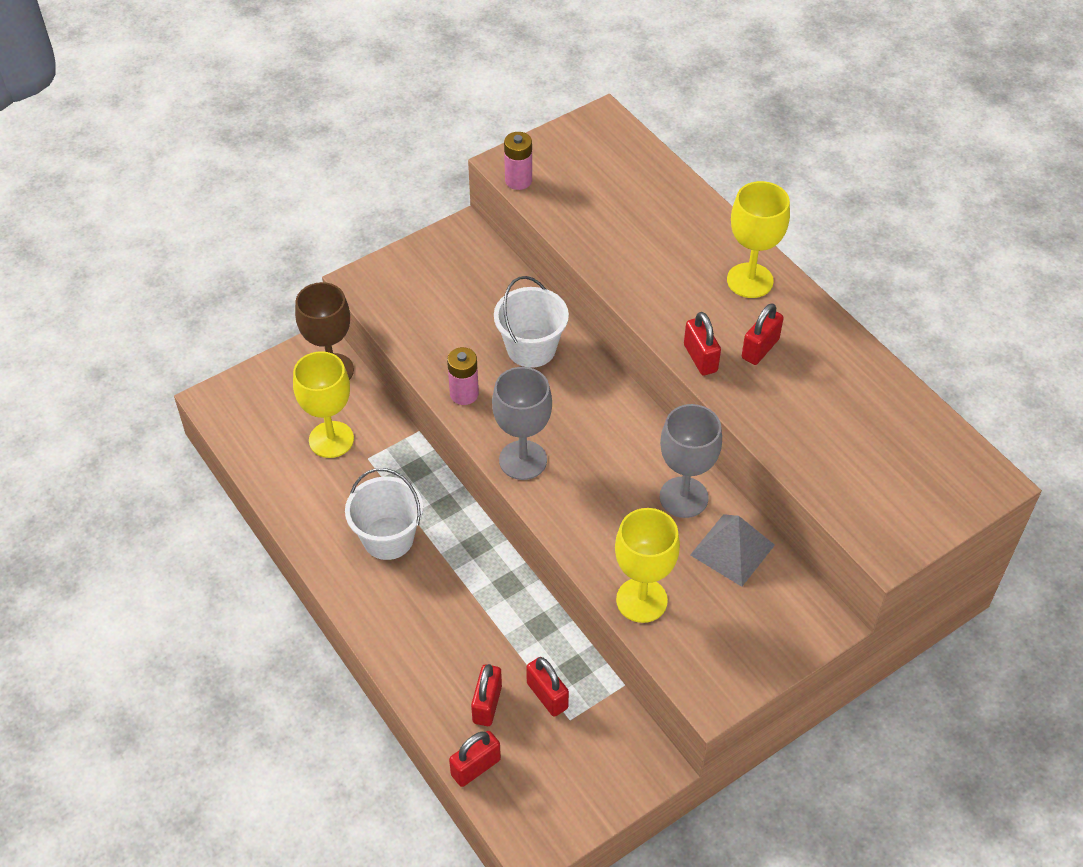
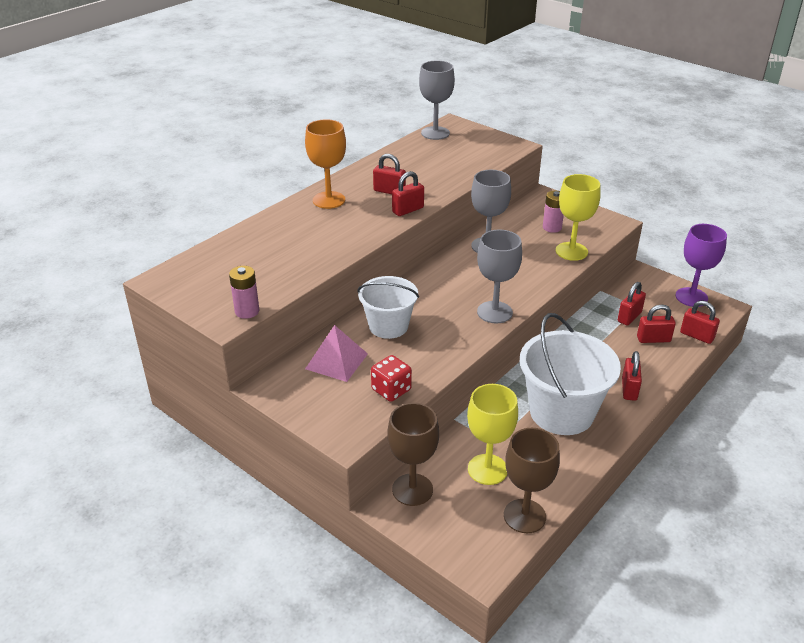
camera: 105 degrees left, 15 degrees down
white bucket [345,468,423,560] -> white bucket [520,313,621,435], size x1.59
pink battery [447,347,479,405] -> pink battery moved to [543,191,564,233]
grey pyramid [690,514,775,587] -> none
yellow goblet [727,181,790,298] -> orange goblet [305,119,346,209]
none -> pink pyramid [305,325,368,382]
none -> red dice [371,355,412,402]
none -> grey goblet [419,61,455,140]
none -> brown goblet [504,428,560,533]
none -> red padlock [622,351,642,401]
none -> purple goblet [676,224,727,307]

